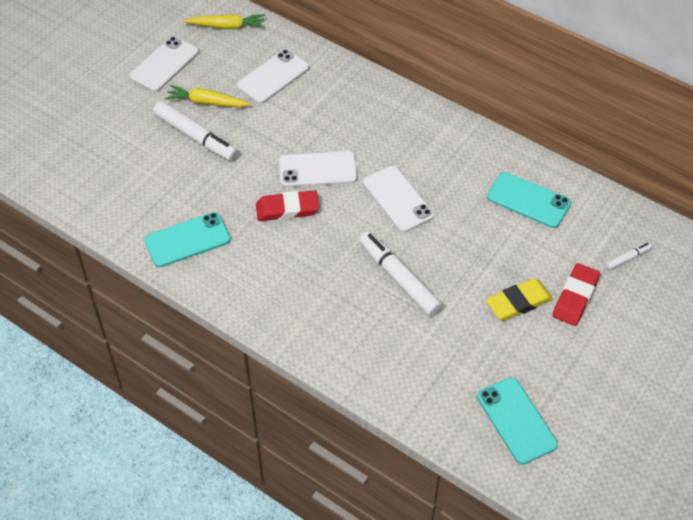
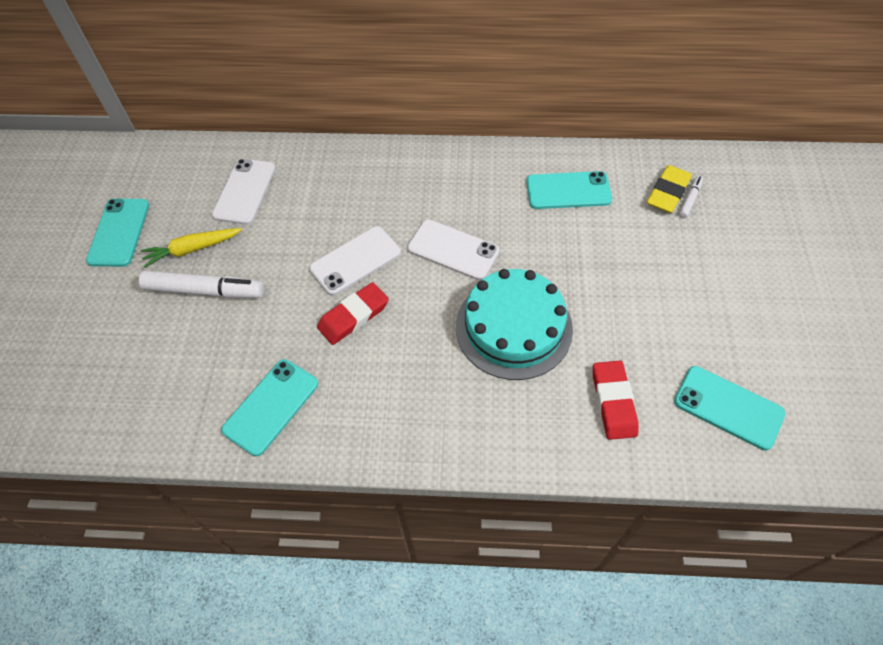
camera: 30 degrees left, 5 degrees up
white phone [129,36,199,92] -> turquoise phone [86,199,149,267]
yellow carrot [184,14,265,29] -> none
white marker [359,232,442,316] -> turquoise cake [456,269,573,380]
yellow eraser [486,278,553,321] -> yellow eraser moved to [647,165,692,213]
red eraser [552,263,600,326] -> red eraser moved to [593,361,639,440]

